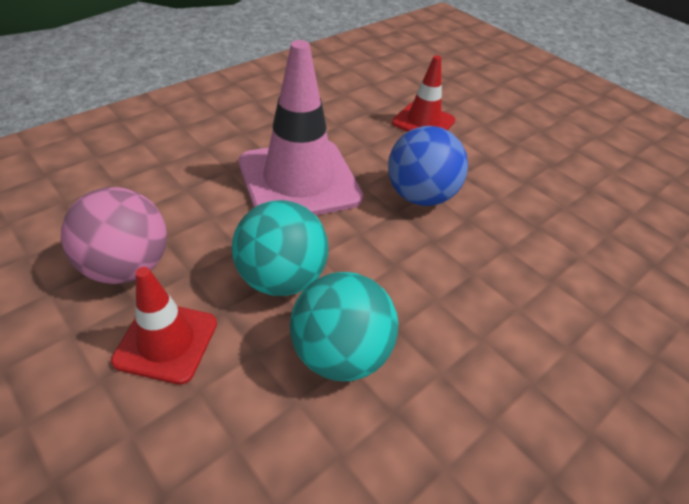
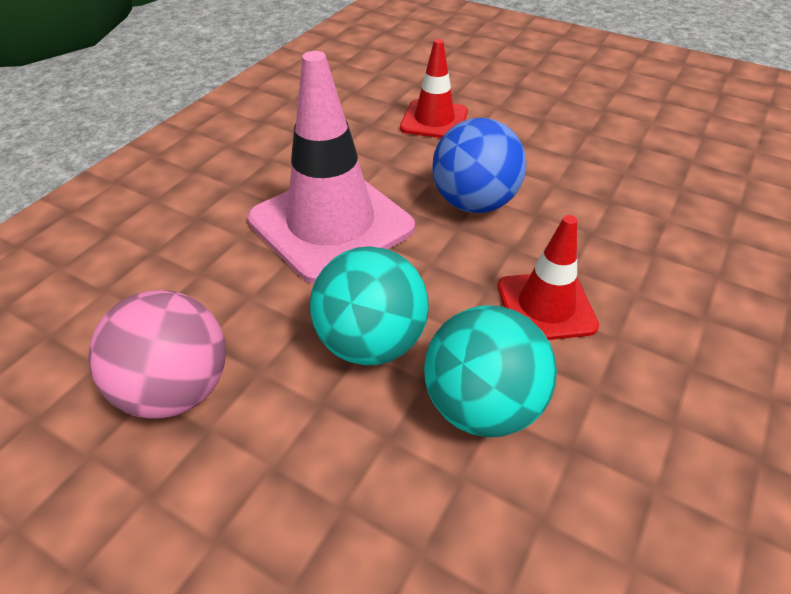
camera: 15 degrees left, 0 degrees up
red traffic cone [111,267,217,385] -> red traffic cone moved to [497,215,599,340]

